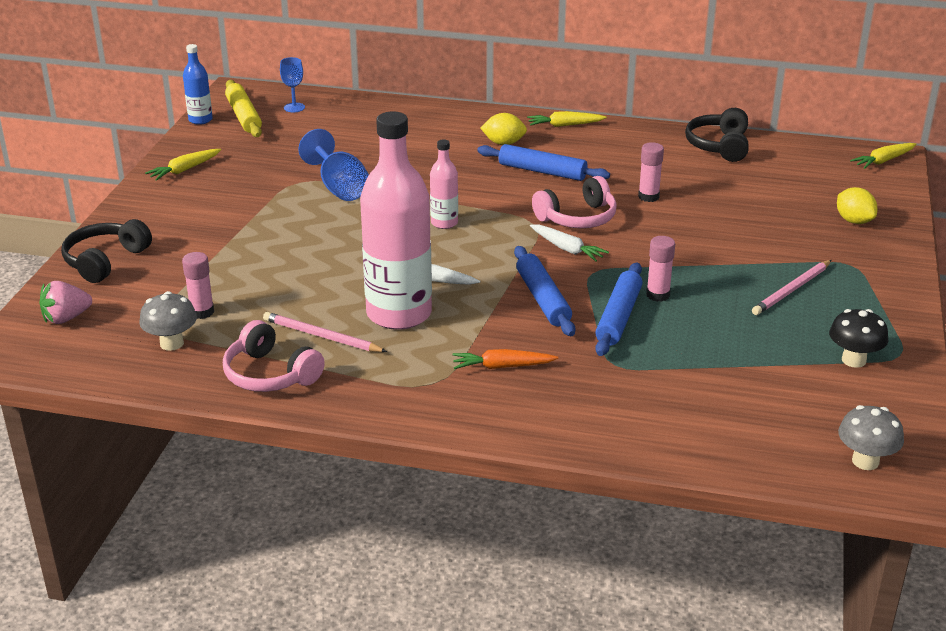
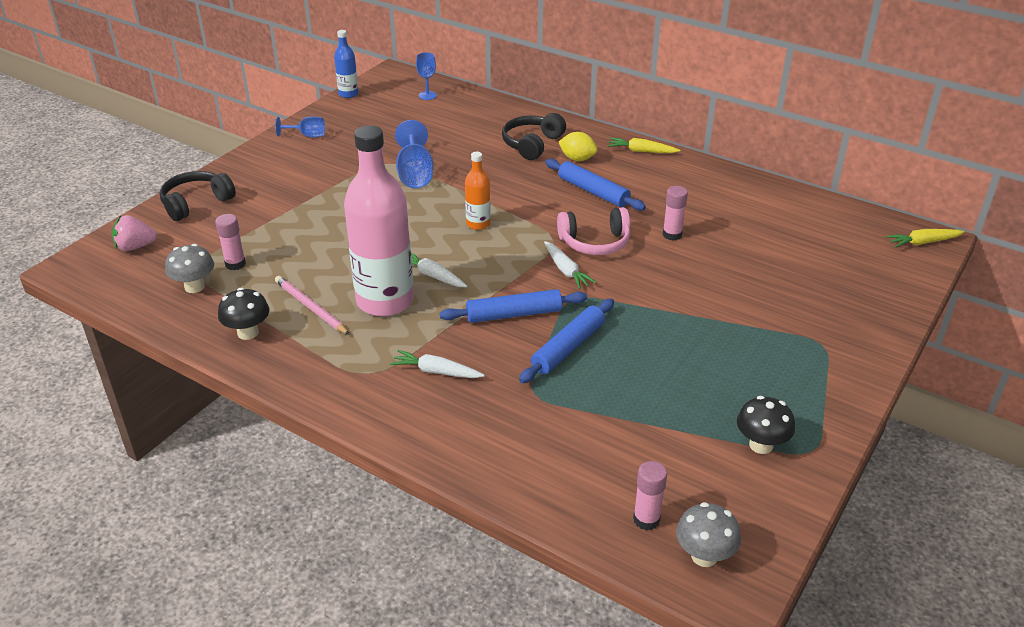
camera: 20 degrees right, 5 degrees up
yellow carrot [145,149,221,181] -> blue goblet [275,116,325,137]
pink headphones [223,320,325,392] -> black mushroom [218,288,269,340]
yellow rolling pin [225,80,262,137] -> none
pink bottle [430,139,458,229] -> orange bottle [465,152,491,230]
orange carrot [453,349,558,369] -> white carrot [390,350,485,378]
blue rolling pin [514,246,575,336] -> blue rolling pin turned 75 degrees clockwise [440,289,587,323]
pink glue stick [646,236,675,302] -> pink glue stick moved to [633,461,667,530]
black headphones [685,108,749,162] -> black headphones moved to [502,113,566,160]
pink pencil [752,260,832,315] -> none
yellow lemon [837,187,877,224] -> none

